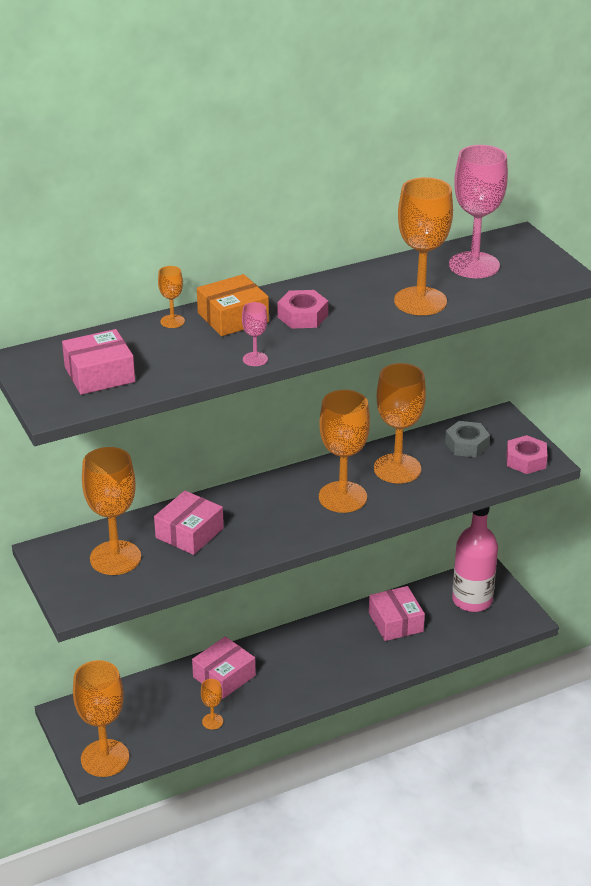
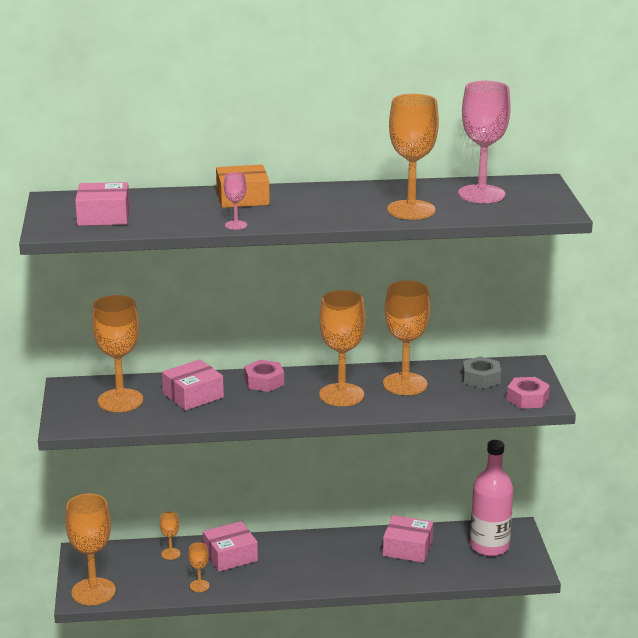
camera: 20 degrees right, 10 degrees down
orange goblet [158,266,185,328] -> orange goblet moved to [160,511,181,560]
pink nut [277,290,328,329] -> pink nut moved to [244,360,284,392]
pink box [369,586,425,641] -> pink box turned 75 degrees counterclockwise [383,515,433,563]

